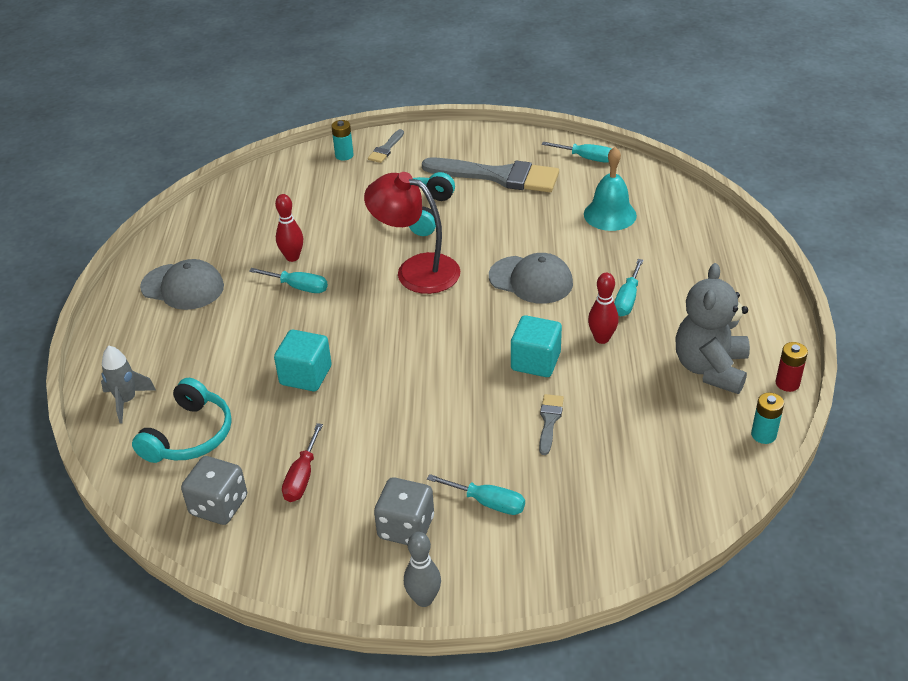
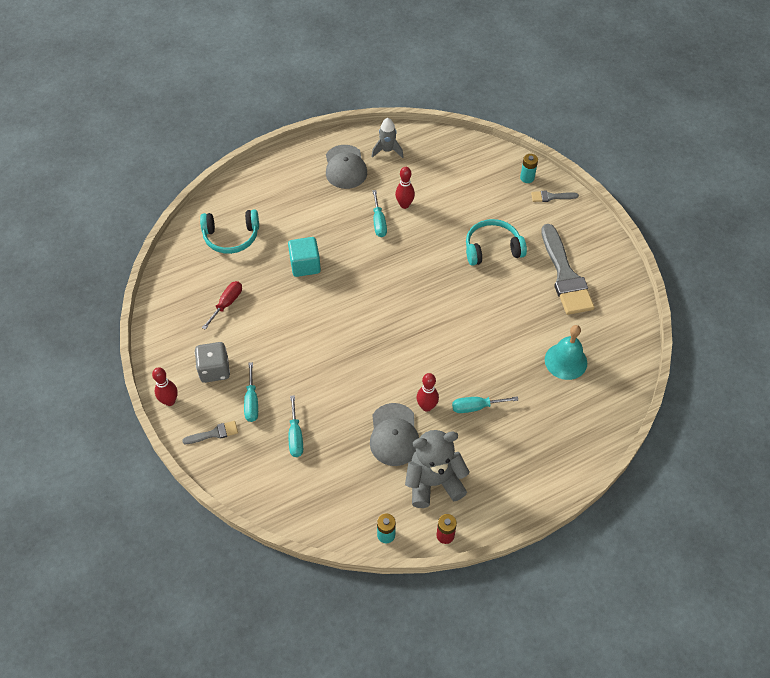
camera: 60 degrees right, 15 degrees up
grey rocket [101,346,156,423] -> grey rocket moved to [372,118,403,158]
grey dice [181,456,247,525] -> none
red screwdriver [282,423,323,502] -> red screwdriver turned 135 degrees clockwise [202,281,242,330]
red lamp [364,172,460,294] -> none
grey bowling pin [404,532,441,607] -> red bowling pin [152,367,178,406]
grey cap [489,253,573,304] -> grey cap moved to [370,403,419,466]
turquoise cube [511,315,562,377] -> none
grey brush [539,394,564,455] -> grey brush moved to [182,421,238,444]
turquoise screwdriver [542,142,611,163] -> turquoise screwdriver moved to [288,395,303,457]

